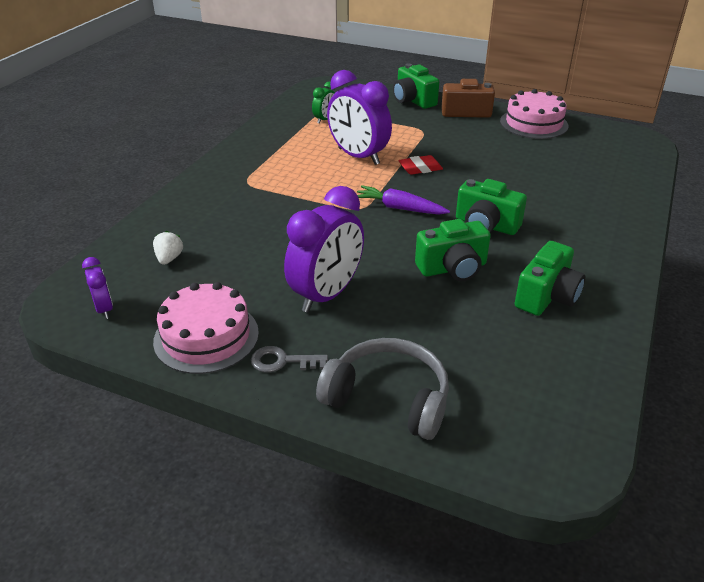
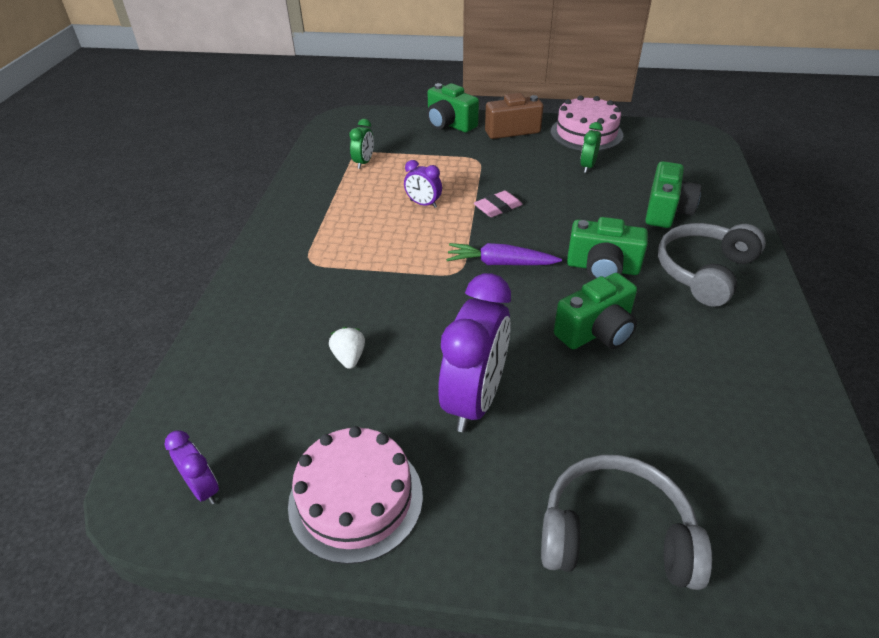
camera: 15 degrees left, 5 degrees up
white strawberry [153,231,183,265] -> white strawberry moved to [329,327,365,369]
grey key [251,346,328,372] -> none
purple clock [327,70,392,165] -> purple clock [404,160,442,208], size x0.48
red eraser [398,155,443,175] -> pink eraser [474,191,523,217]
green camera [515,241,585,316] -> green camera moved to [645,161,701,228]
none -> green clock [580,122,603,173]
none -> grey headphones [658,223,766,307]

